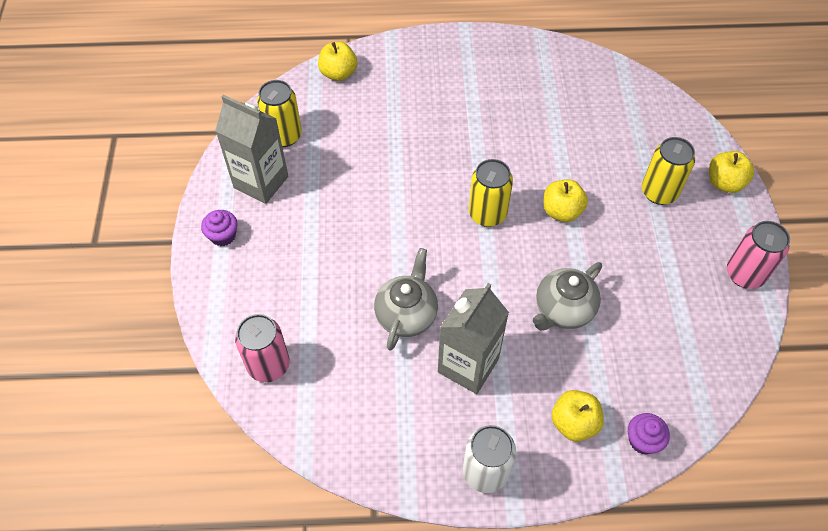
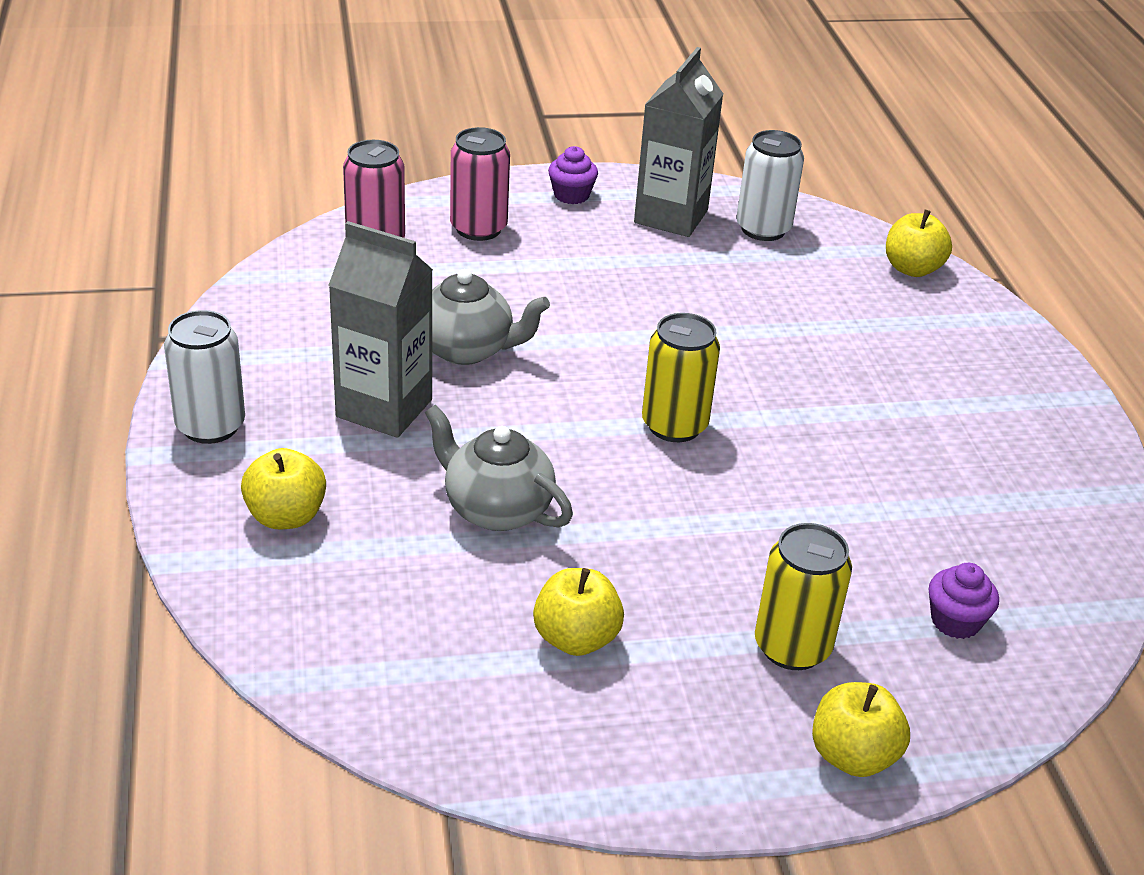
camera: 80 degrees right, 20 degrees down
yellow can [257,80,302,147] -> white can [737,130,804,241]
yellow apple [543,179,588,222] -> yellow apple moved to [533,568,624,656]
purple cupcake [628,413,670,455] -> purple cupcake moved to [929,563,999,639]
pink can [727,221,790,289] -> pink can moved to [450,127,510,241]

